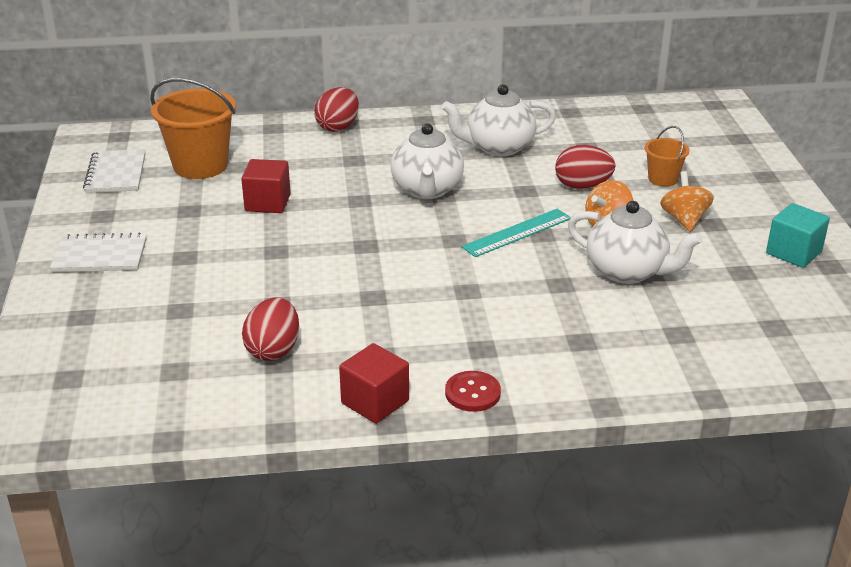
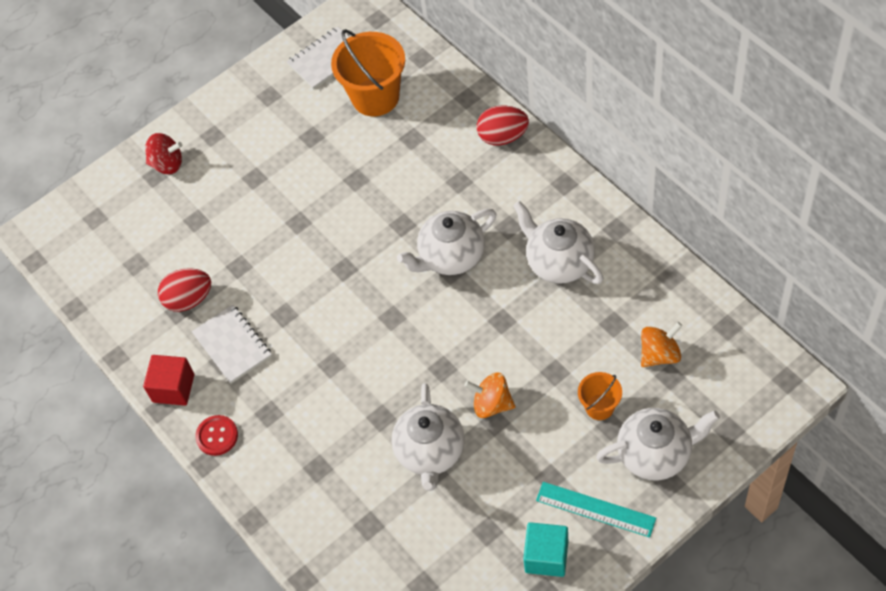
camera: 65 degrees right, 25 degrees up
white notebook [50,233,147,272] -> white notebook moved to [192,305,272,384]
red cube [241,159,291,213] -> none
turquoise ruler [462,209,571,257] -> turquoise ruler moved to [536,482,656,538]
red egg [555,145,616,190] -> none
orange spinning top [660,171,714,232] -> orange spinning top moved to [641,322,682,367]
none -> red spinning top [145,133,182,174]
none -> white teapot [596,408,720,481]

